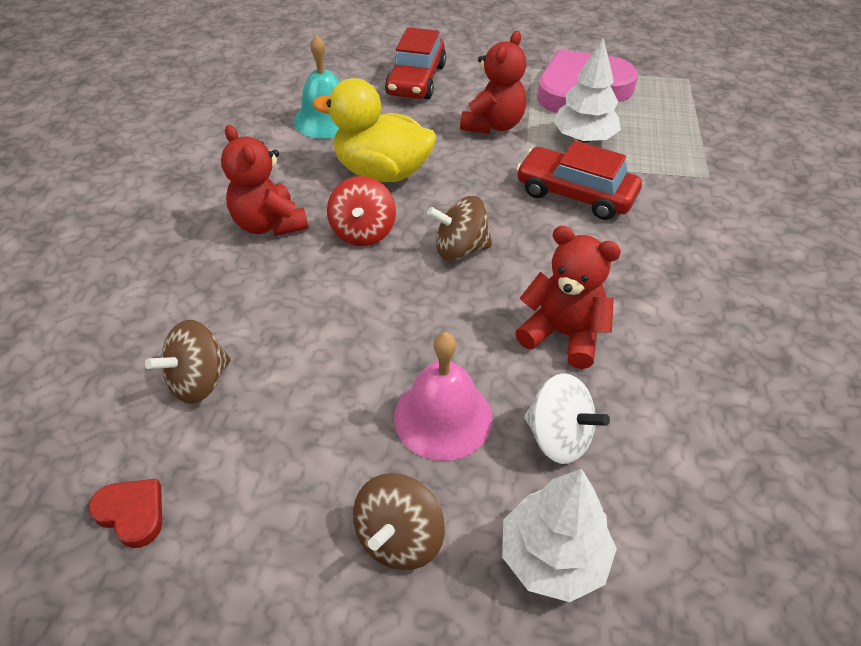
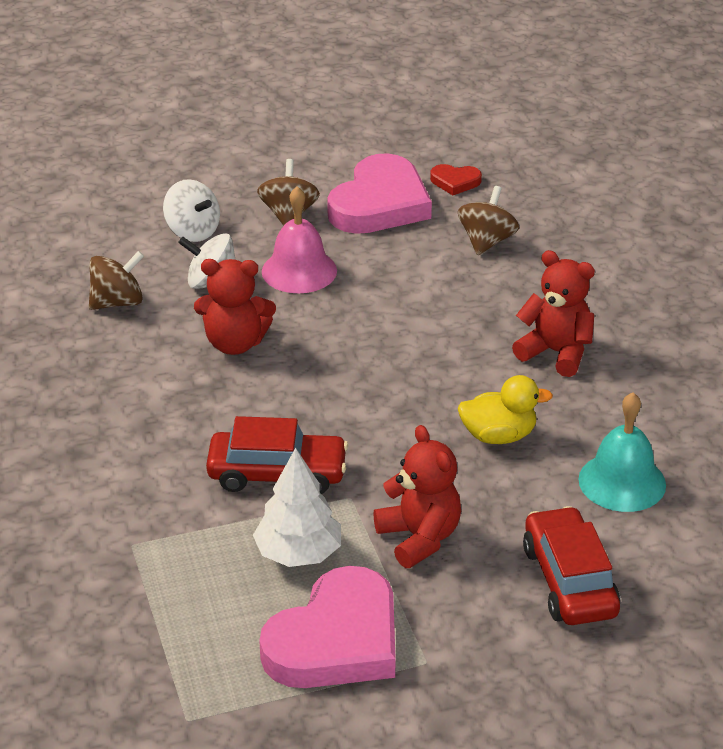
camera: 155 degrees right, 10 degrees down
yellow duck [313,78,436,182] -> yellow duck [458,375,553,444], size x0.65
red spinning top [327,176,396,246] -> none
brown spinning top [427,196,492,261] -> brown spinning top moved to [89,251,144,310]
red teddy bear [460,31,526,134] -> red teddy bear turned 150 degrees clockwise [373,425,461,568]
white tree [502,469,617,602] -> white spinning top [163,179,220,242]
none -> pink heart [327,153,432,234]

